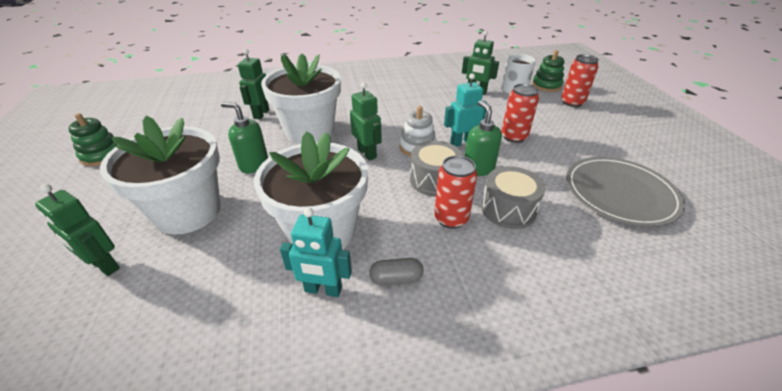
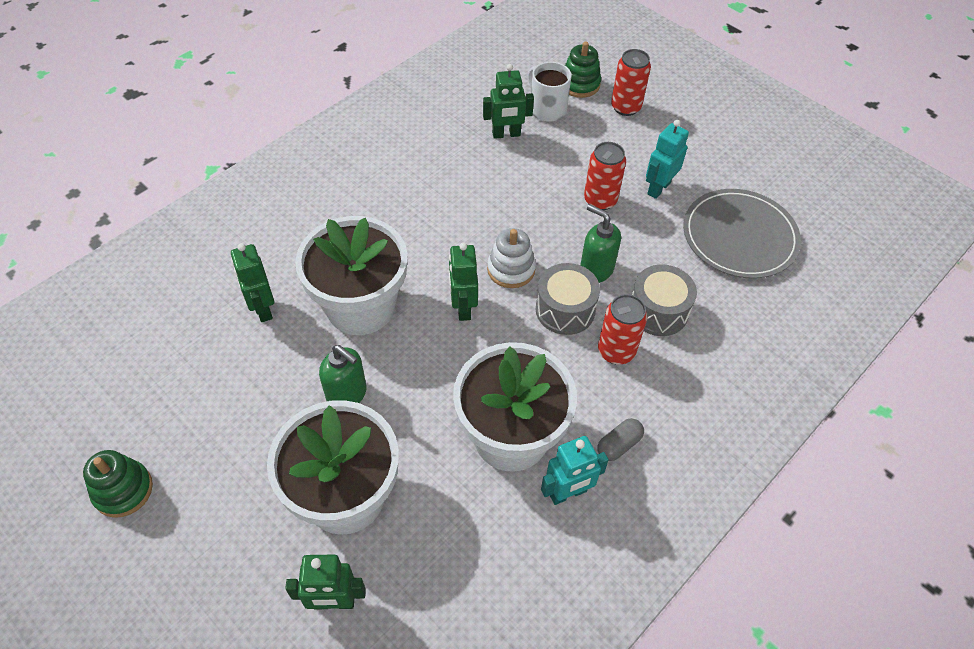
camera: 35 degrees left, 15 degrees up
green soap dispenser [221,102,268,173] -> green soap dispenser turned 135 degrees counterclockwise [319,345,367,403]
green robot [350,82,382,161] -> green robot turned 120 degrees counterclockwise [449,243,478,321]
turquoise robot [444,73,488,147] -> turquoise robot moved to [646,120,689,199]

